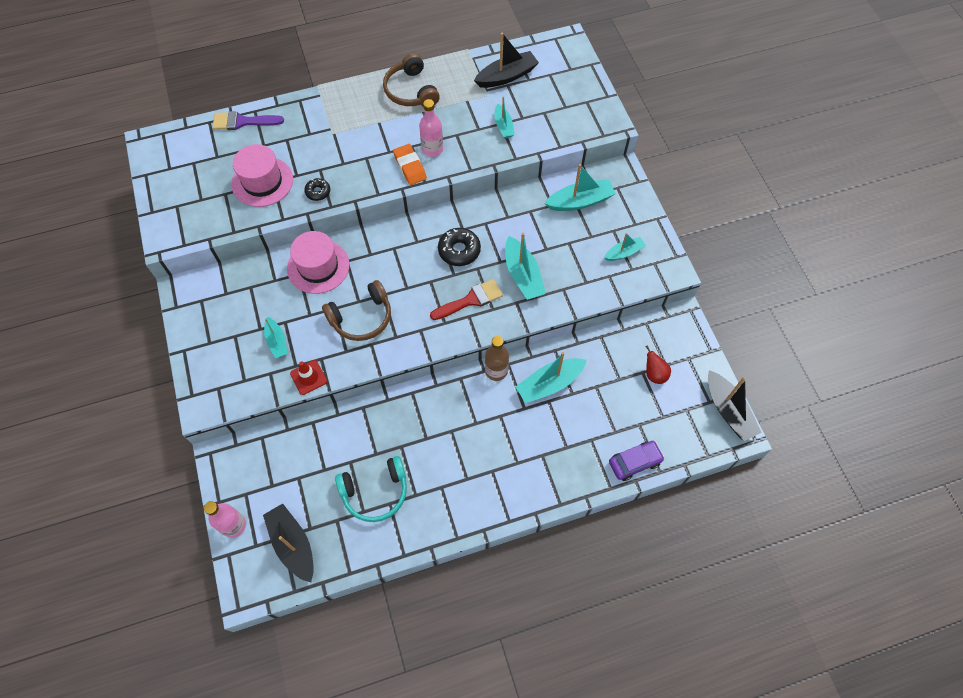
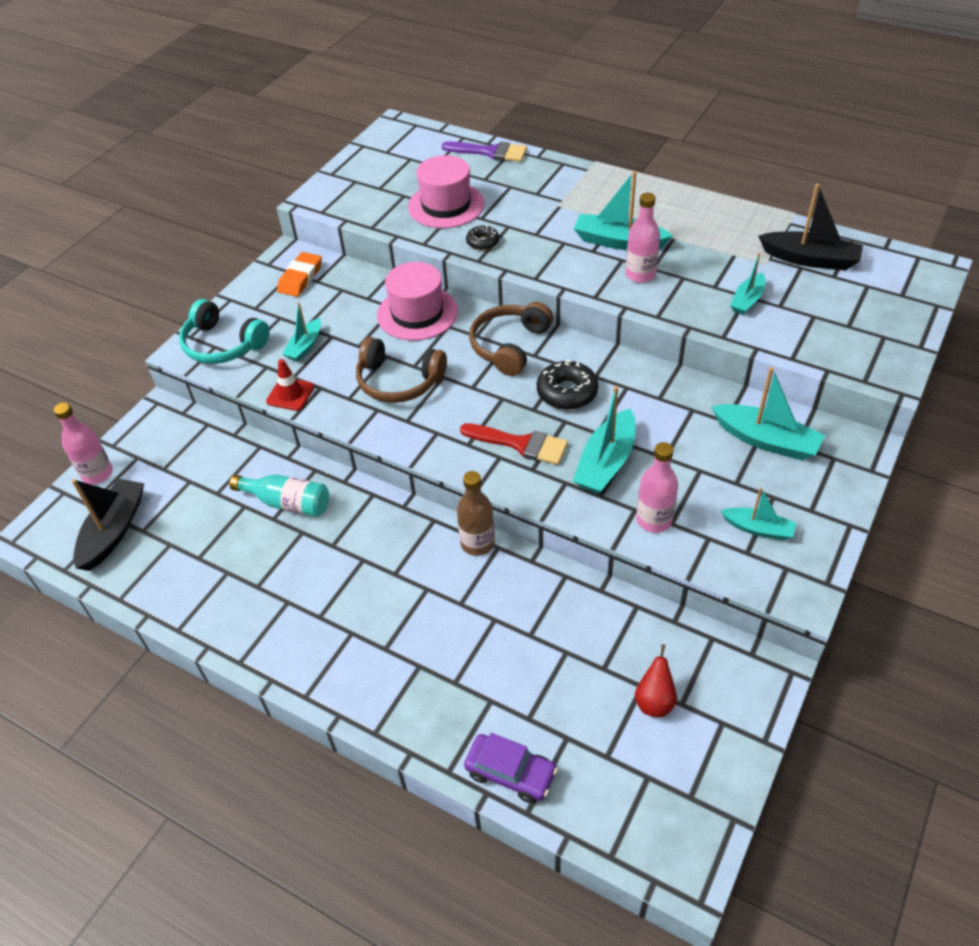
camera: 50 degrees right, 15 degrees down
purple brush [212,111,284,130] -> purple brush turned 150 degrees clockwise [442,141,527,162]
turquoise headphones [335,456,407,522] -> turquoise headphones moved to [179,299,270,364]
brown headphones [383,53,440,106] -> brown headphones moved to [469,302,553,376]
orange eraser [393,144,427,185] -> orange eraser moved to [277,252,322,297]
turquoise boat [516,352,587,403] -> turquoise boat moved to [574,171,673,250]
black boat [708,370,762,441] -> none
none -> turquoise bottle [229,475,329,517]
none -> pink bottle [636,442,678,533]

